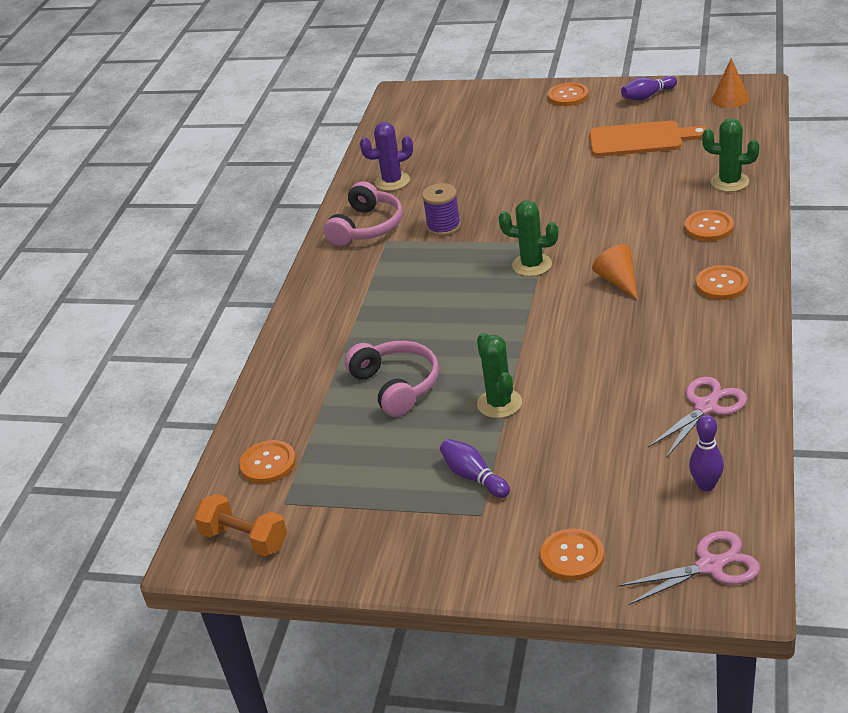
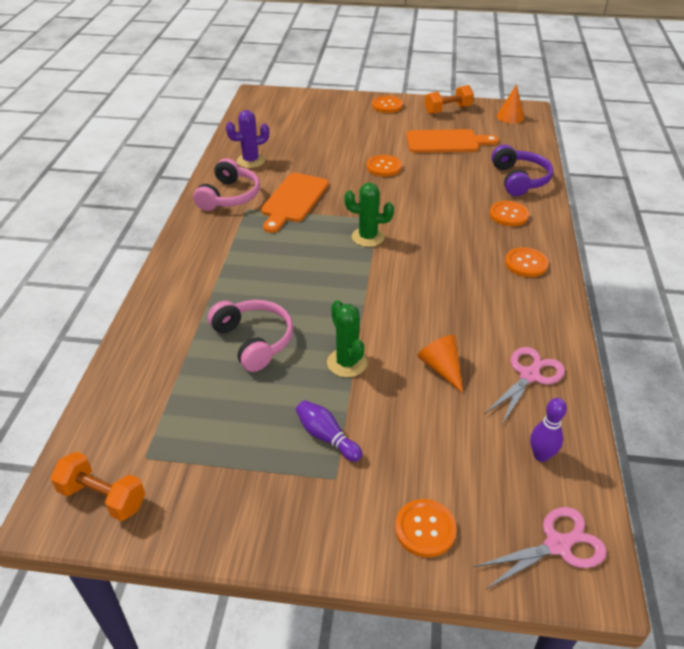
camera: 10 degrees left, 5 degrees up
orange button [239,440,296,484] -> orange button moved to [366,155,402,177]
purple spool [422,183,461,236] -> orange cutting board [261,173,329,233]
orange cone [592,244,638,300] -> orange cone moved to [417,335,463,393]
purple bowling pin [621,76,677,101] -> orange dumbbell [425,85,474,114]
green cactus [702,118,760,192] -> purple headphones [491,145,553,196]

